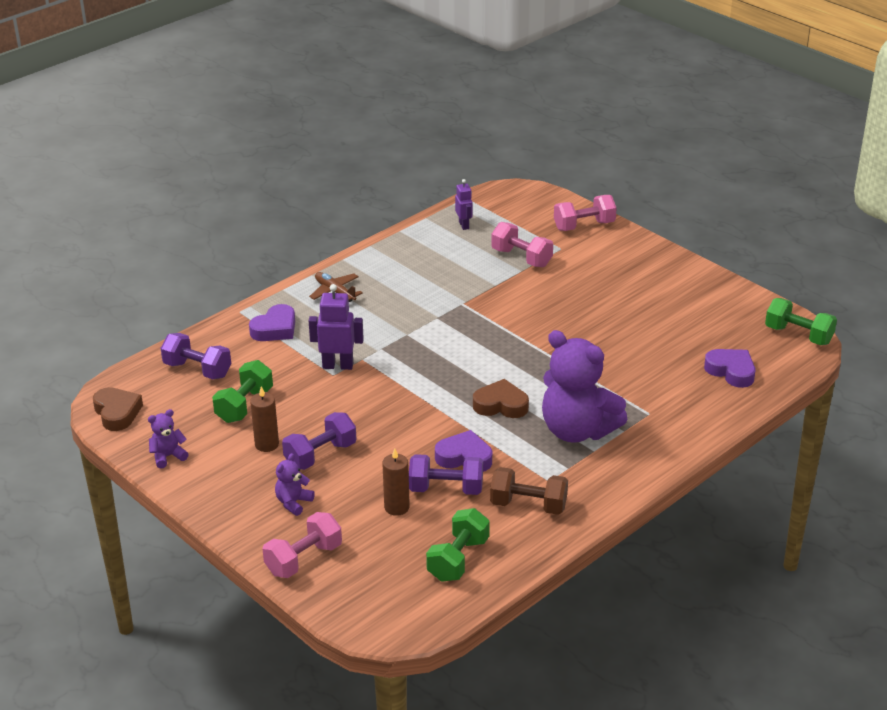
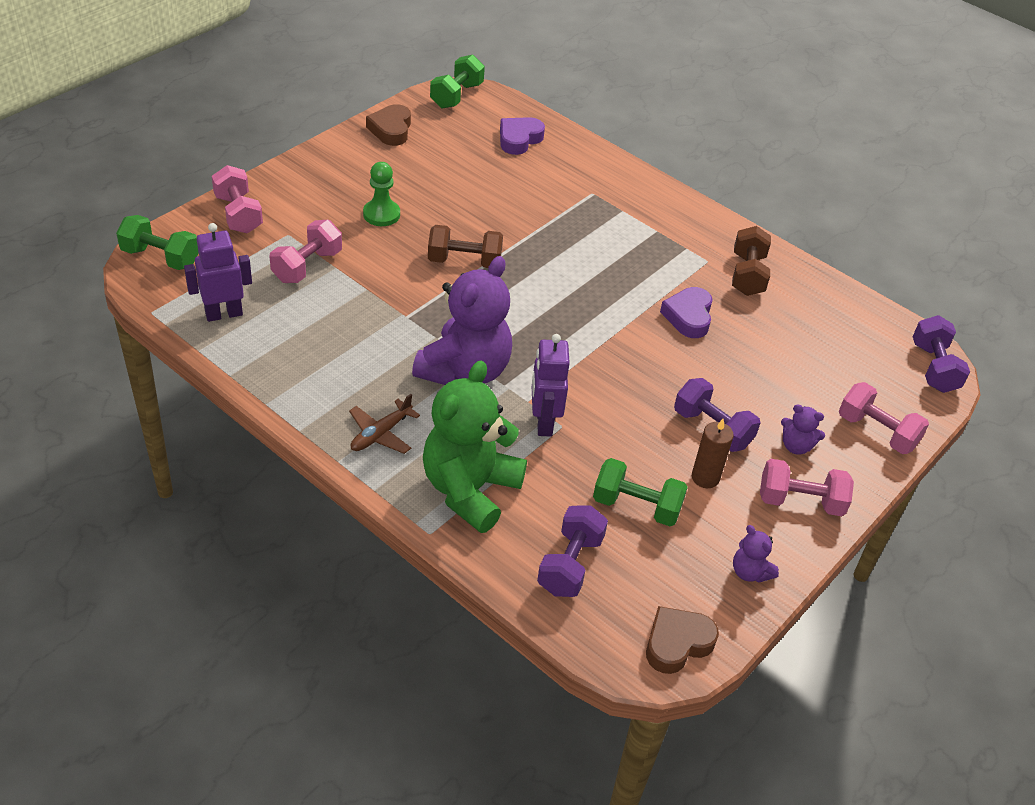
camera: 100 degrees left, 10 degrees up
purple heart [249,304,295,341] -> green teddy bear [423,361,527,533]
brown candle [382,448,410,516] -> none
purple dumbbell [409,454,483,495] -> purple dumbbell moved to [913,315,970,393]
green dumbbell [426,508,490,582] -> green dumbbell moved to [116,215,198,270]
purple robot [455,179,473,230] -> purple robot [184,223,252,322], size x1.62
brown heart [473,379,529,418] -> brown heart moved to [366,104,411,146]
purple teddy bear [542,330,628,443] -> purple teddy bear moved to [412,256,512,385]
none -> green pawn [363,162,400,226]
none -> brown dumbbell [428,225,503,268]
none -> pink dumbbell [760,459,854,516]

